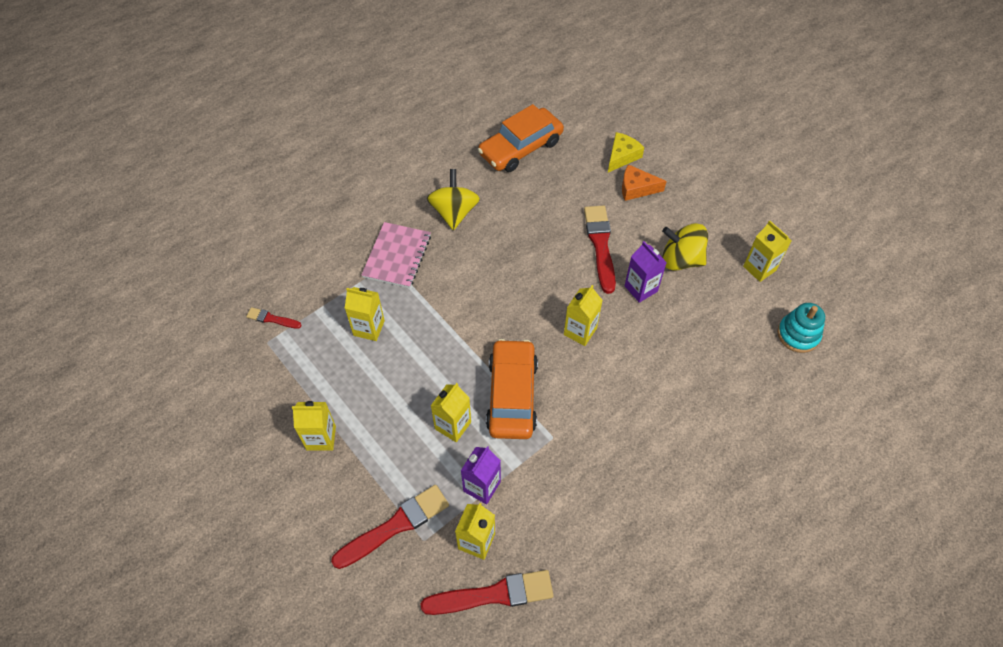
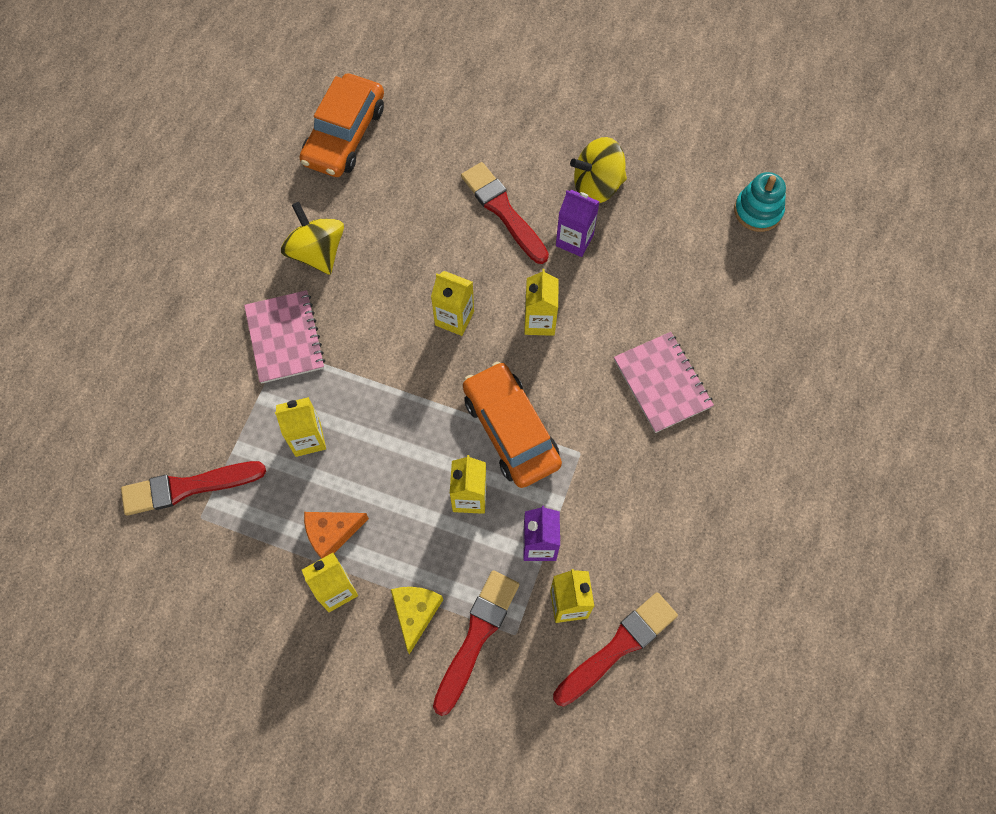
camera: 30 degrees left, 10 degrees up
red brush [246,307,302,329] -> red brush [121,461,266,516], size x1.94
yellow cheese [608,132,644,172] -> yellow cheese moved to [391,587,443,654]
orange cheese [622,164,667,201] -> orange cheese moved to [304,512,369,559]
yellow carton [743,221,792,282] -> yellow carton moved to [431,271,474,336]
none -> pink notebook [614,332,714,433]

